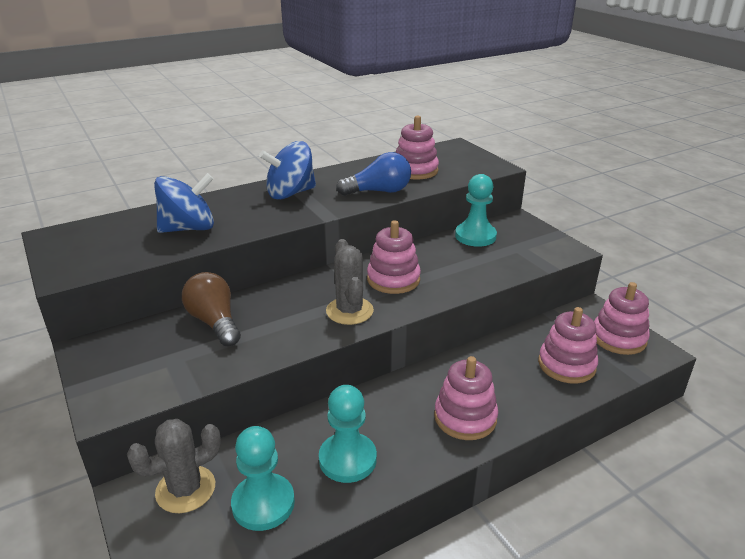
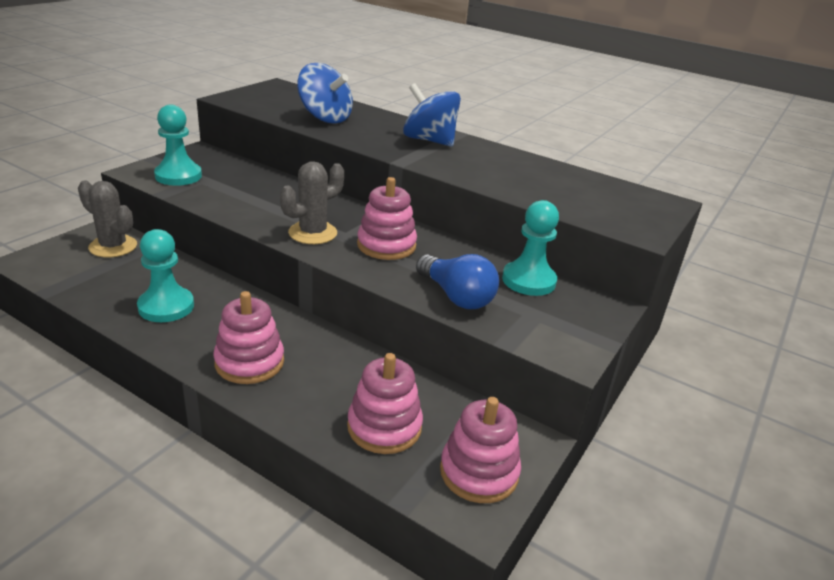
camera: 60 degrees right, 0 degrees up
brown light bulb [182,272,241,347] -> none
turquoise pawn [231,426,295,531] -> turquoise pawn moved to [154,105,202,186]
blue light bulb [336,152,411,196] -> blue light bulb moved to [416,254,499,309]
pink stacking toy [396,116,439,179] -> none

